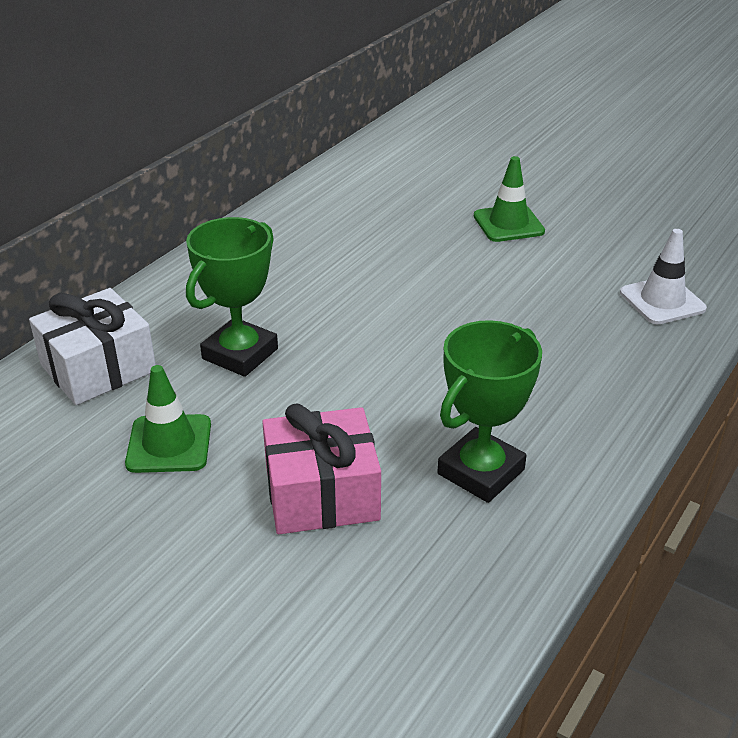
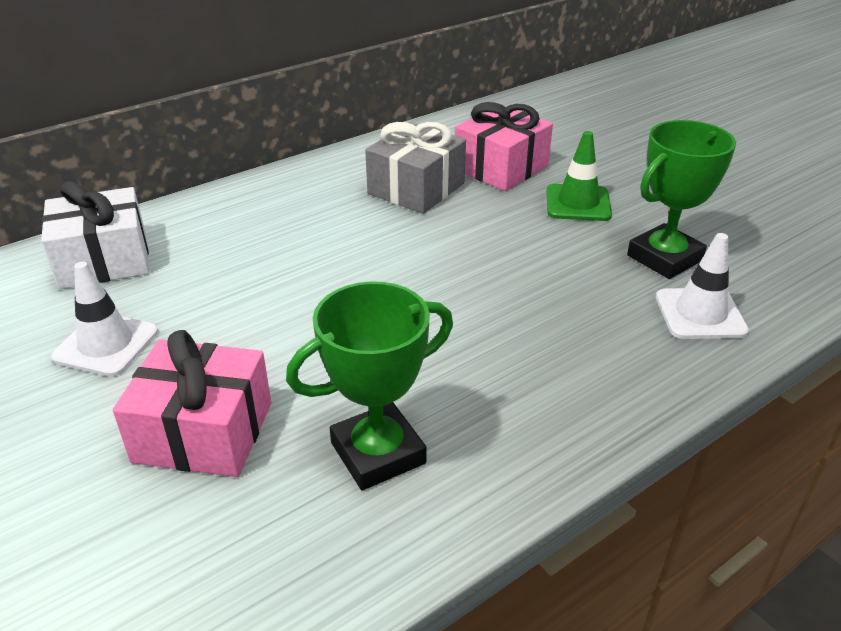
camera: 20 degrees right, 0 degrees up
green traffic cone [125,365,211,473] -> white traffic cone [51,262,158,377]
green trophy [186,217,278,377] -> green trophy moved to [627,120,736,279]
none -> grey gift [365,122,466,214]
none -> pink gift [455,102,553,191]

